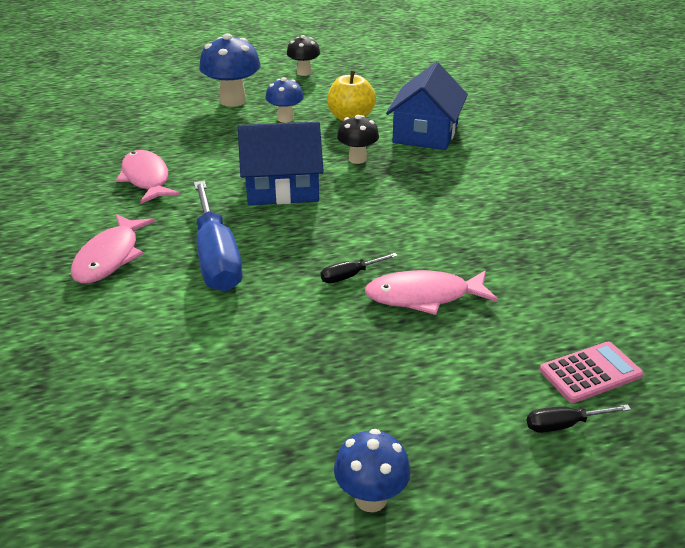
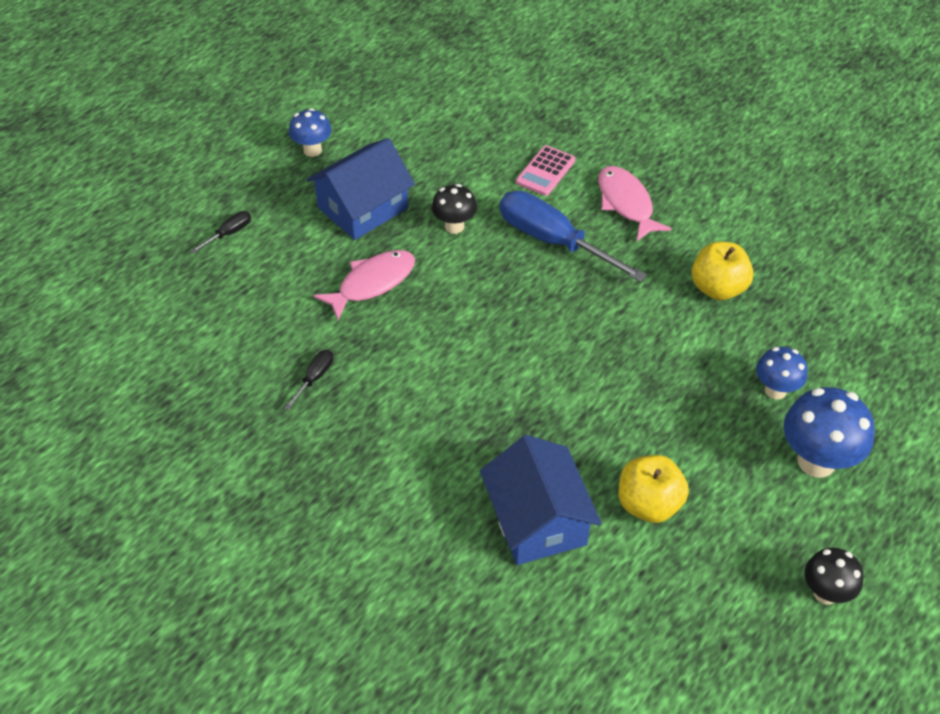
camera: 145 degrees right, 15 degrees up
pink fish [116,150,180,204] -> yellow apple [691,242,754,300]
blue house [238,121,324,205] -> blue house moved to [307,138,415,240]
blue mushroom [265,77,304,123] -> blue mushroom moved to [756,347,808,399]
black screwdriver [321,253,398,283] -> black screwdriver moved to [285,350,333,410]
black mushroom [337,115,379,164] -> black mushroom moved to [432,184,477,234]
pink calculator [540,342,643,403] -> pink calculator moved to [516,145,576,196]

